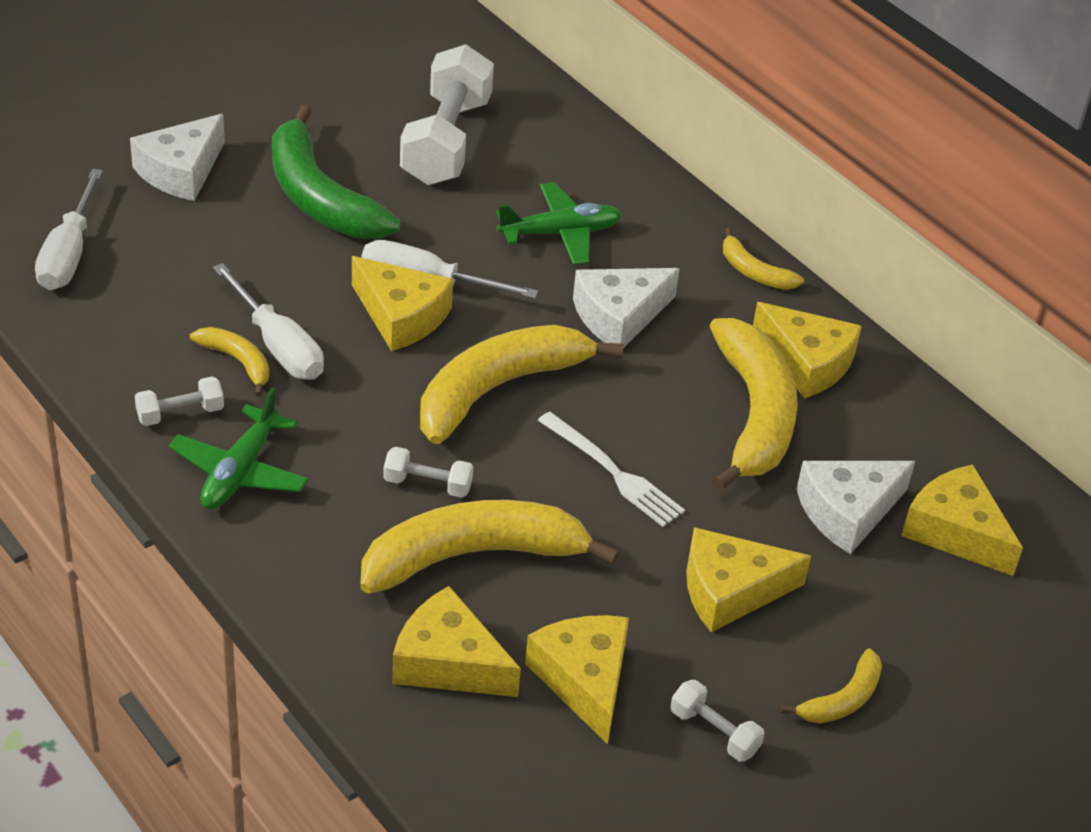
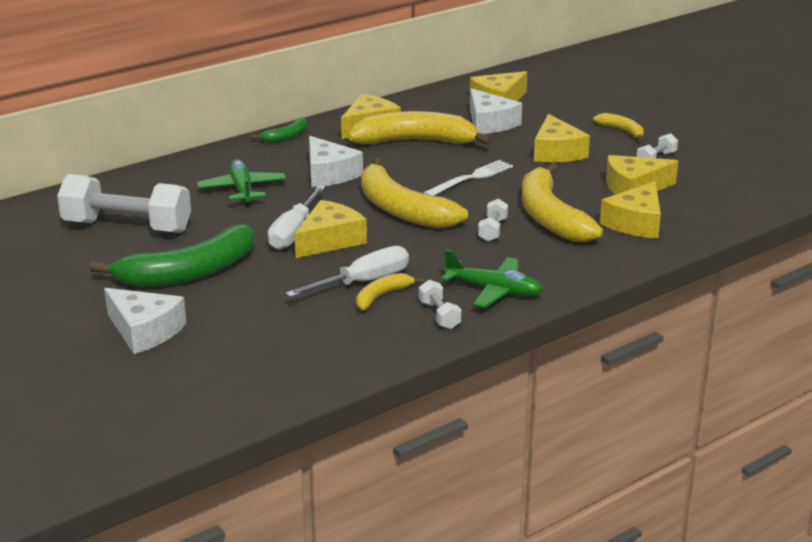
camera: 85 degrees left, 15 degrees down
white screwdriver [35,169,103,290] -> none
yellow banana [723,228,804,290] -> green banana [251,117,307,143]

